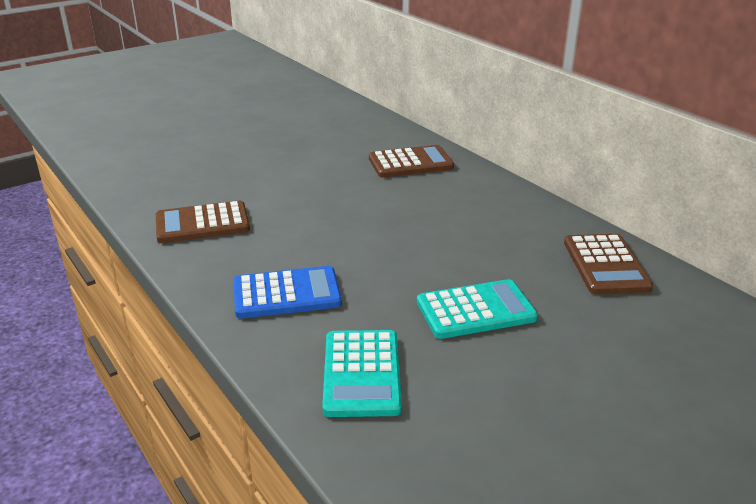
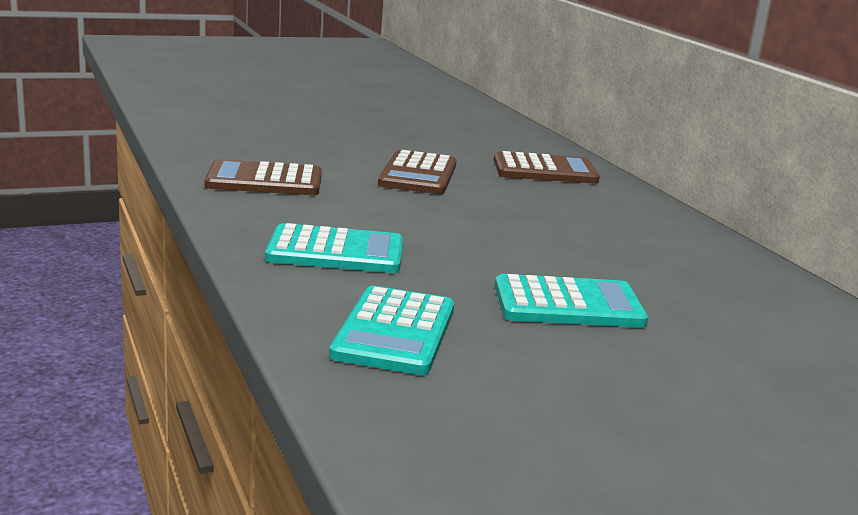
camera: 10 degrees right, 10 degrees down
blue calculator [233,266,342,319] -> turquoise calculator [265,223,403,273]
brown calculator [564,234,653,294] -> brown calculator moved to [378,150,457,194]

